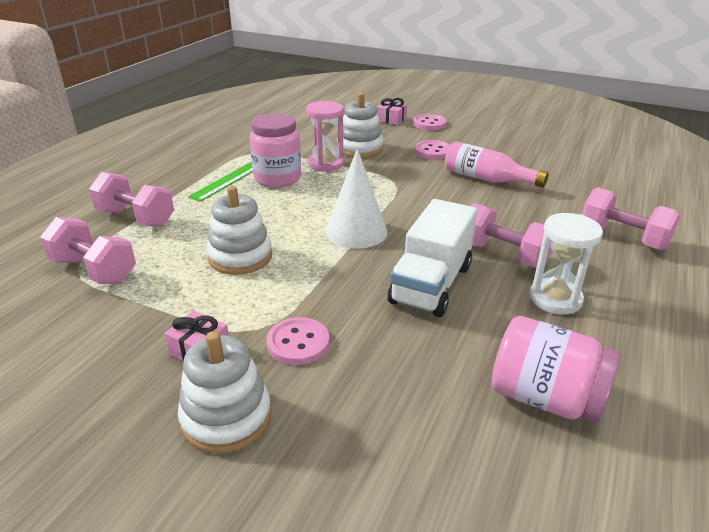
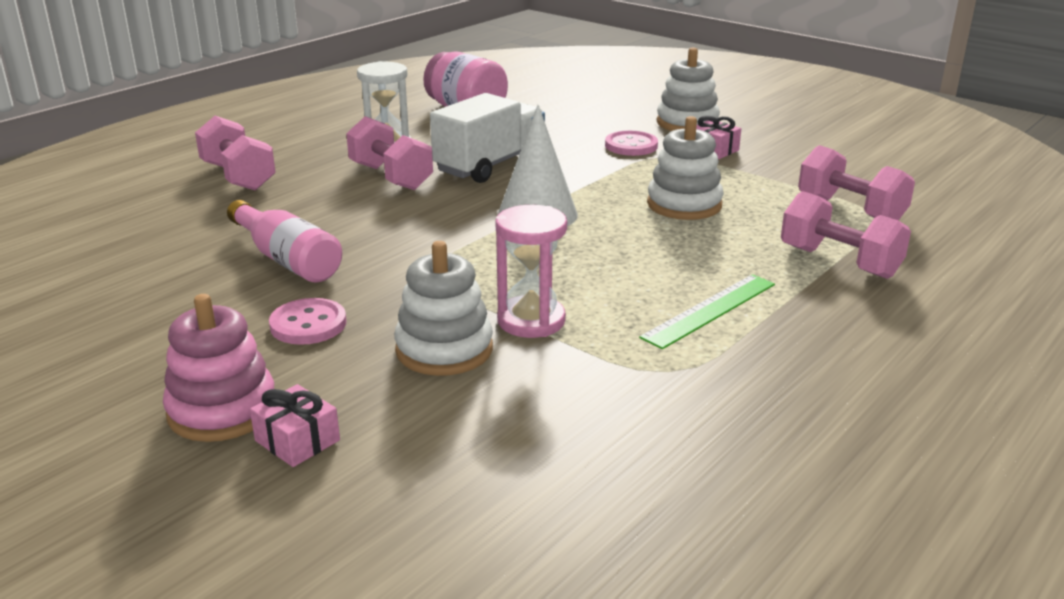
camera: 165 degrees left, 5 degrees down
pink jar [250,113,301,187] -> none
pink button [412,114,447,130] -> pink stacking toy [163,294,274,442]

